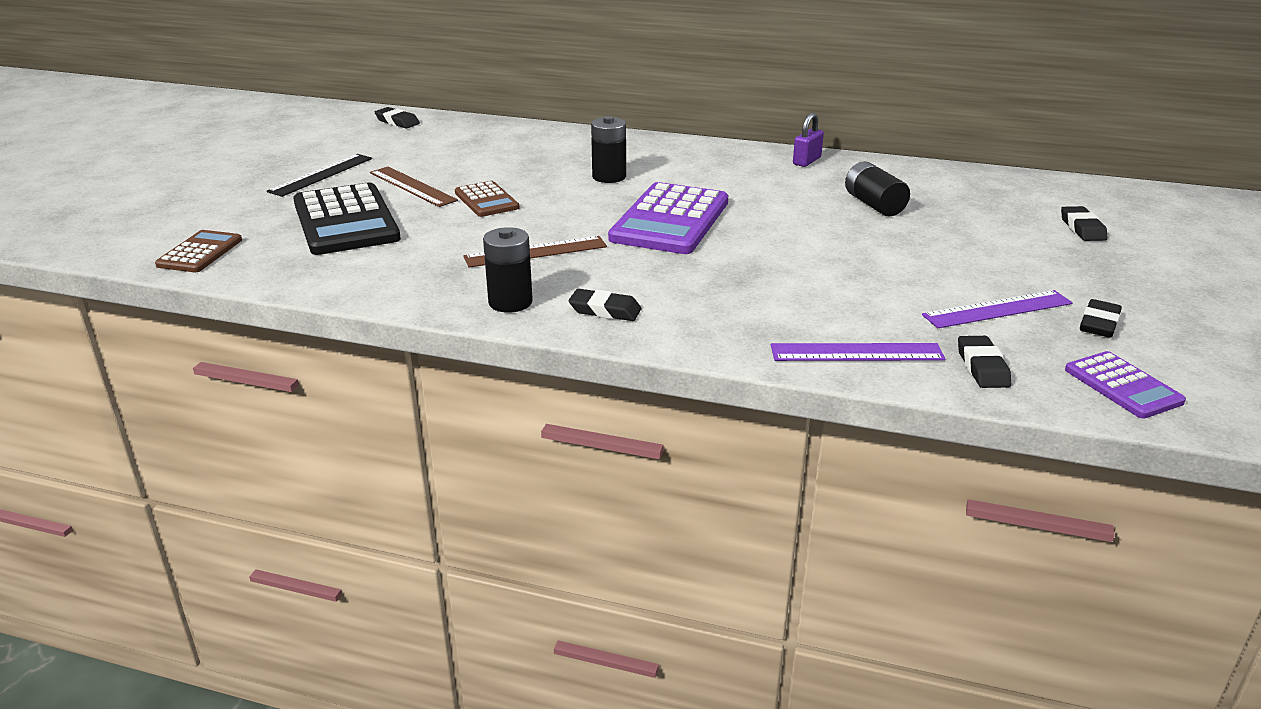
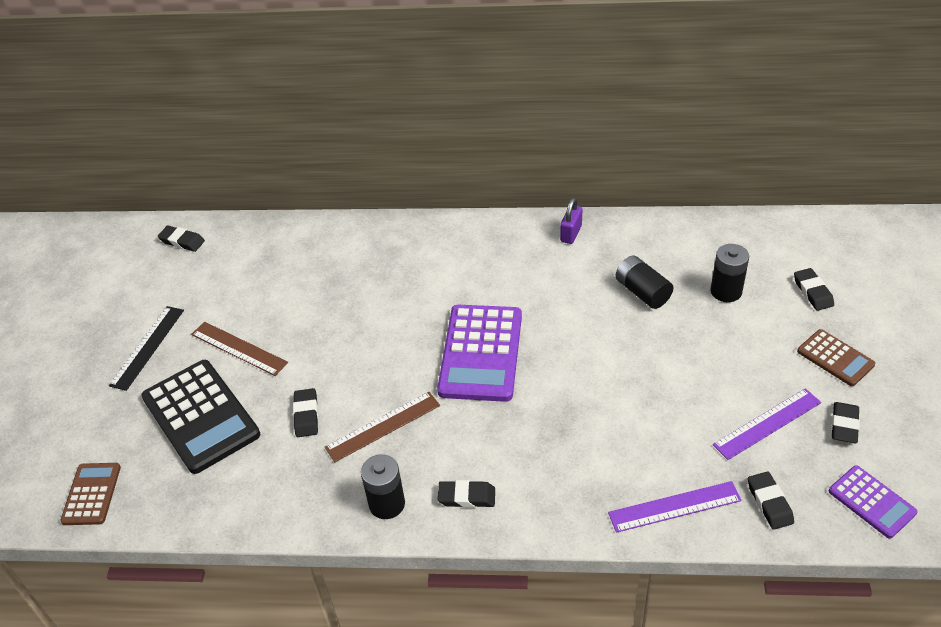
camera: 10 degrees left, 15 degrees up
brown calculator [455,181,519,217] -> brown calculator moved to [797,329,875,386]
black battery [591,116,626,183] -> black battery moved to [710,244,749,302]
none -> black eraser [293,388,318,437]

